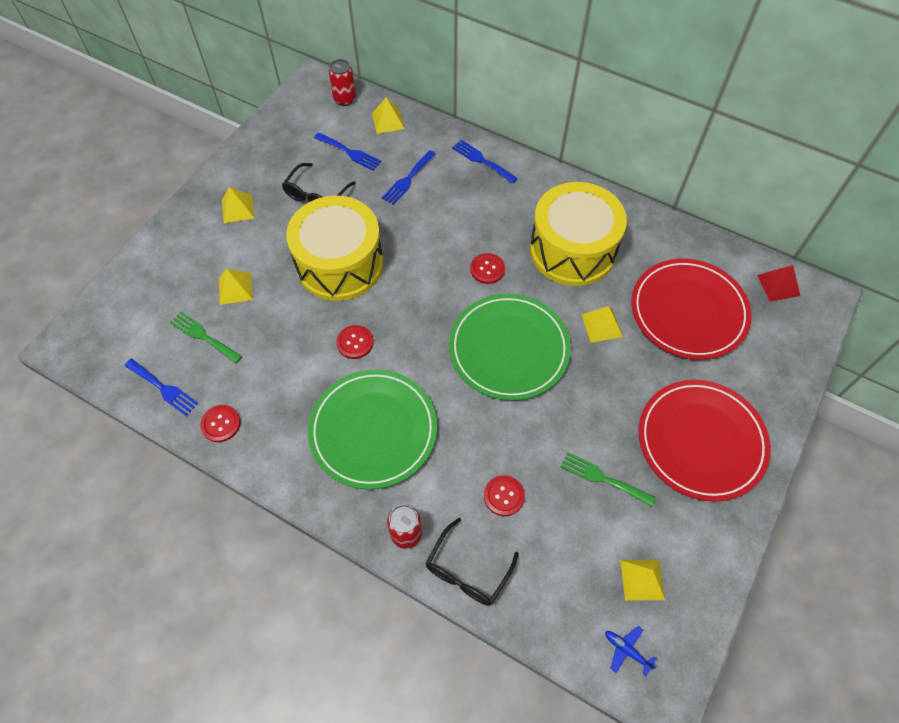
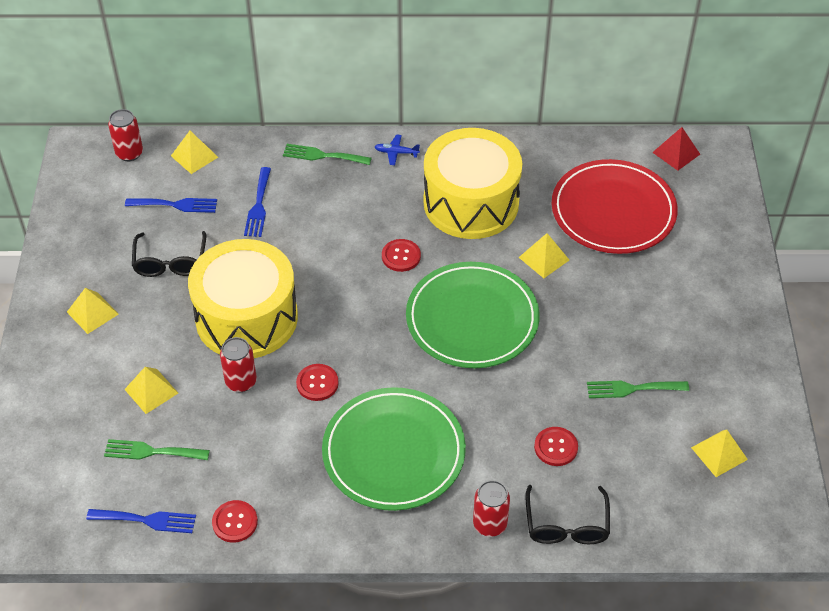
camera: 30 degrees left, 10 degrees down
blue fork [452,140,518,184] -> green fork [283,144,372,165]
blue plane [605,626,657,676] -> blue plane moved to [375,134,420,165]
red plate [638,380,771,502] -> none
none -> red can [220,337,257,392]

